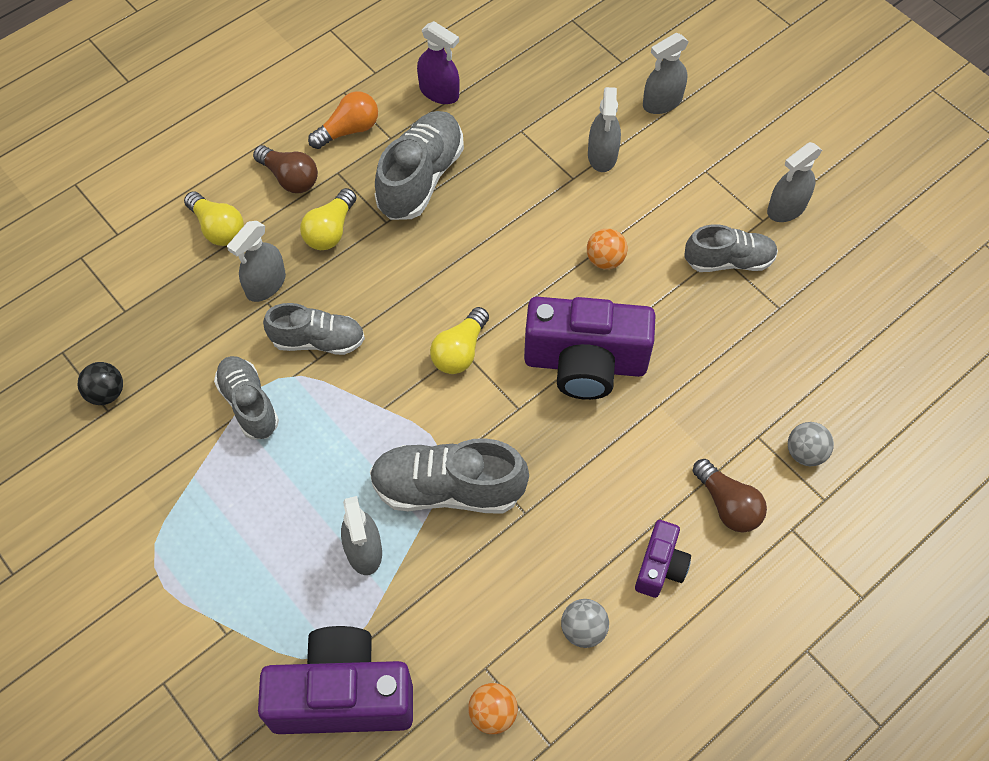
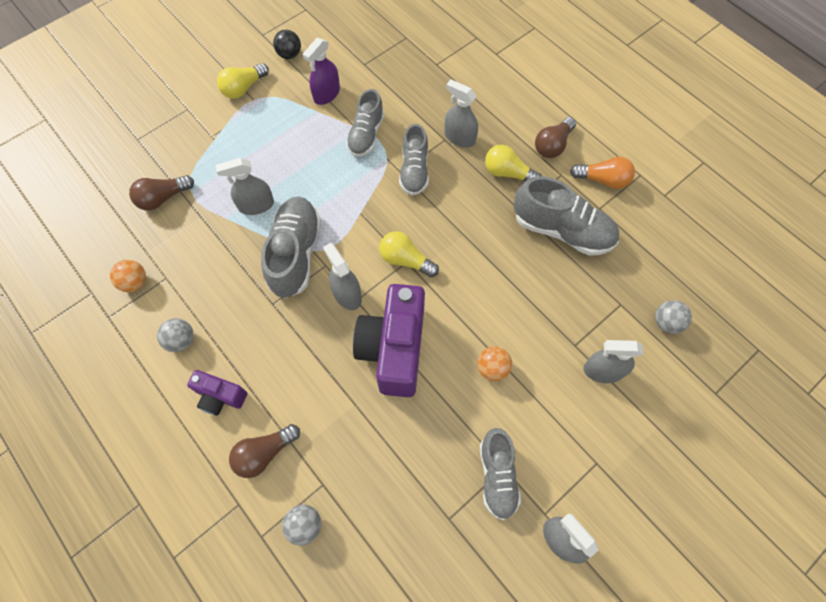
camera: 90 degrees right, 5 degrees up
black ball [78,362,123,405] -> black ball moved to [273,30,301,59]
yellow light bulb [184,191,244,246] -> yellow light bulb moved to [217,63,269,99]
grey shoe [214,356,279,440] -> grey shoe turned 135 degrees clockwise [346,89,384,157]
purple camera [258,626,413,734] -> brown light bulb [129,175,194,211]
orange light bulb [308,91,378,149] -> orange light bulb turned 45 degrees counterclockwise [570,157,635,189]
purple spray bottle [417,21,460,104] -> purple spray bottle moved to [303,38,340,105]
grey spray bottle [643,33,689,114] -> grey spray bottle moved to [323,243,362,310]
none -> grey ball [655,300,692,334]

